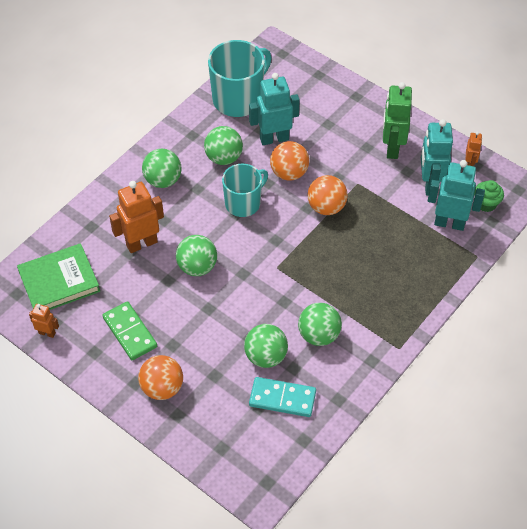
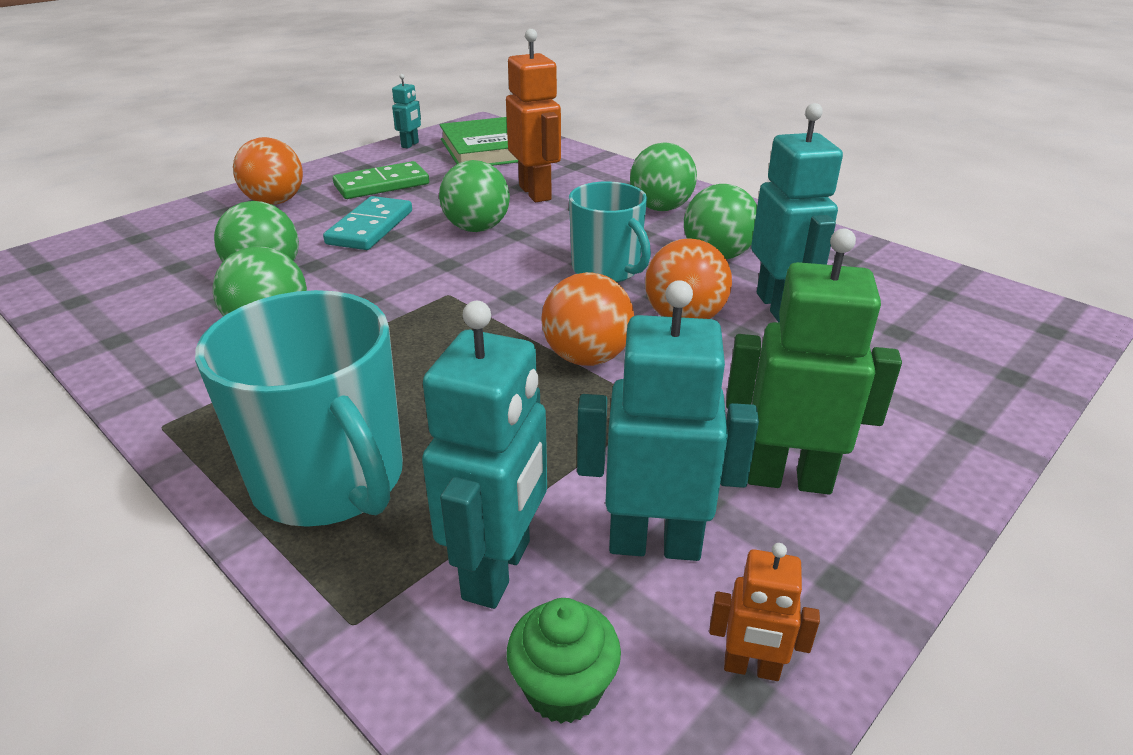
camera: 95 degrees right, 20 degrees down
orange robot [29,304,59,338] -> turquoise robot [392,74,421,148]
turquoise mug [208,40,272,117] -> turquoise mug moved to [195,290,403,527]
turquoise domino [249,377,316,417] -> turquoise domino moved to [323,196,412,250]

